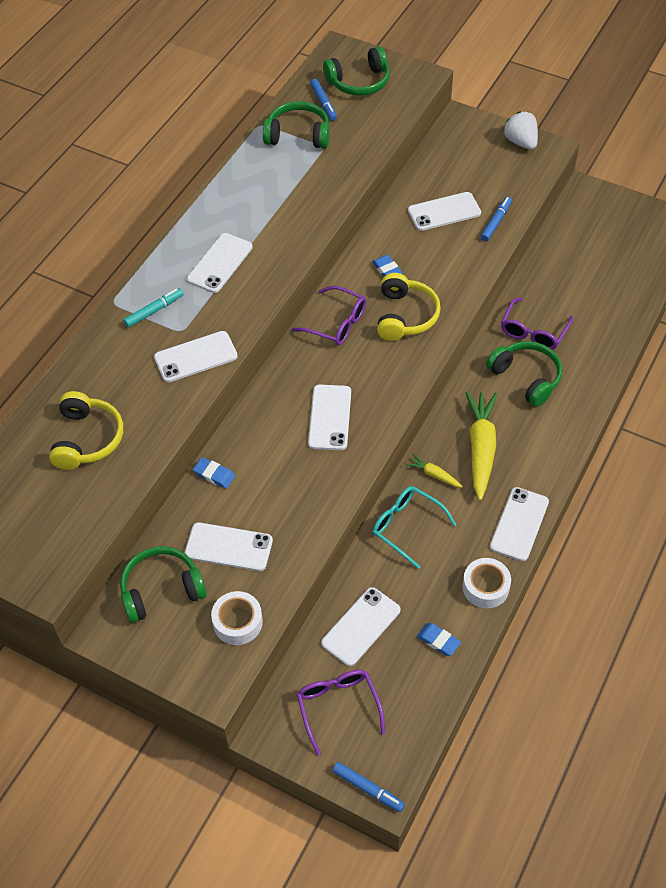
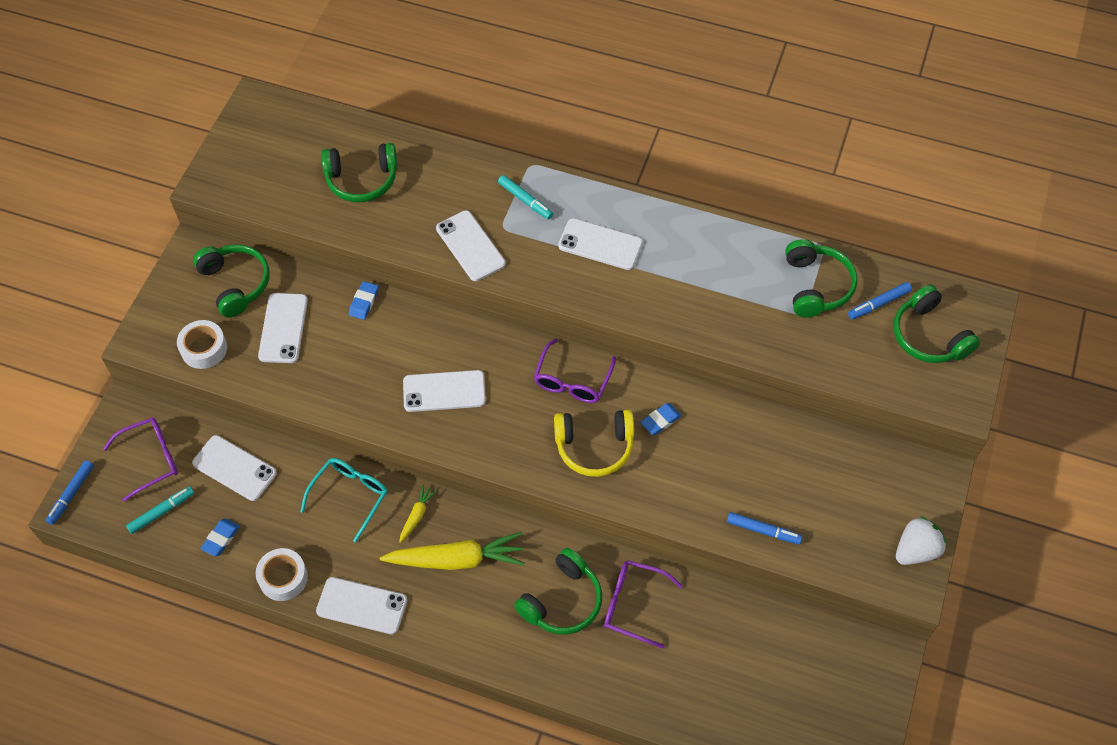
camera: 80 degrees right, 5 degrees up
yellow headphones [49,391,123,470] -> green headphones [321,143,398,202]
white phone [408,192,481,231] -> none
none -> turquoise marker [126,486,194,534]

